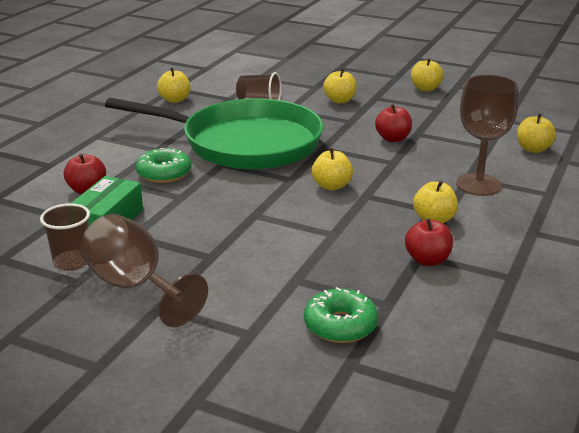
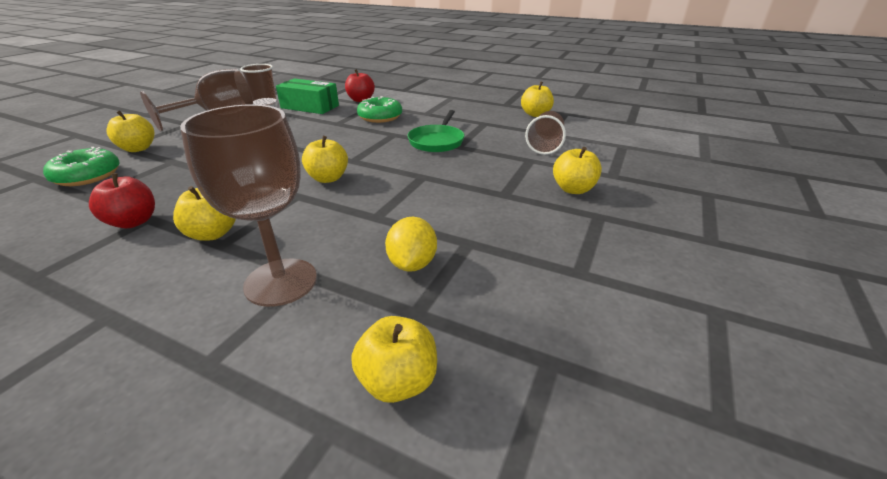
camera: 90 degrees right, 5 degrees up
green pan [105,98,323,169] -> green pan [407,110,465,152], size x0.41
red apple [375,104,412,142] -> none
yellow apple [411,58,444,92] -> yellow apple moved to [107,111,155,152]
none -> yellow lemon [385,217,437,272]

